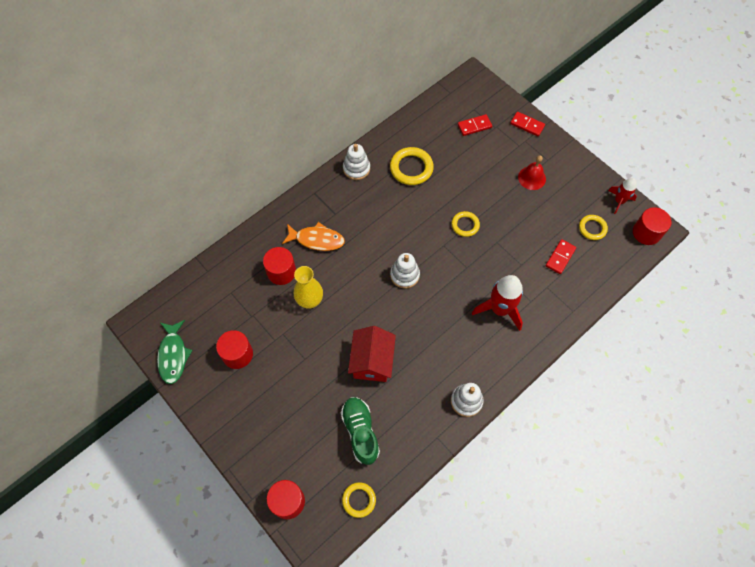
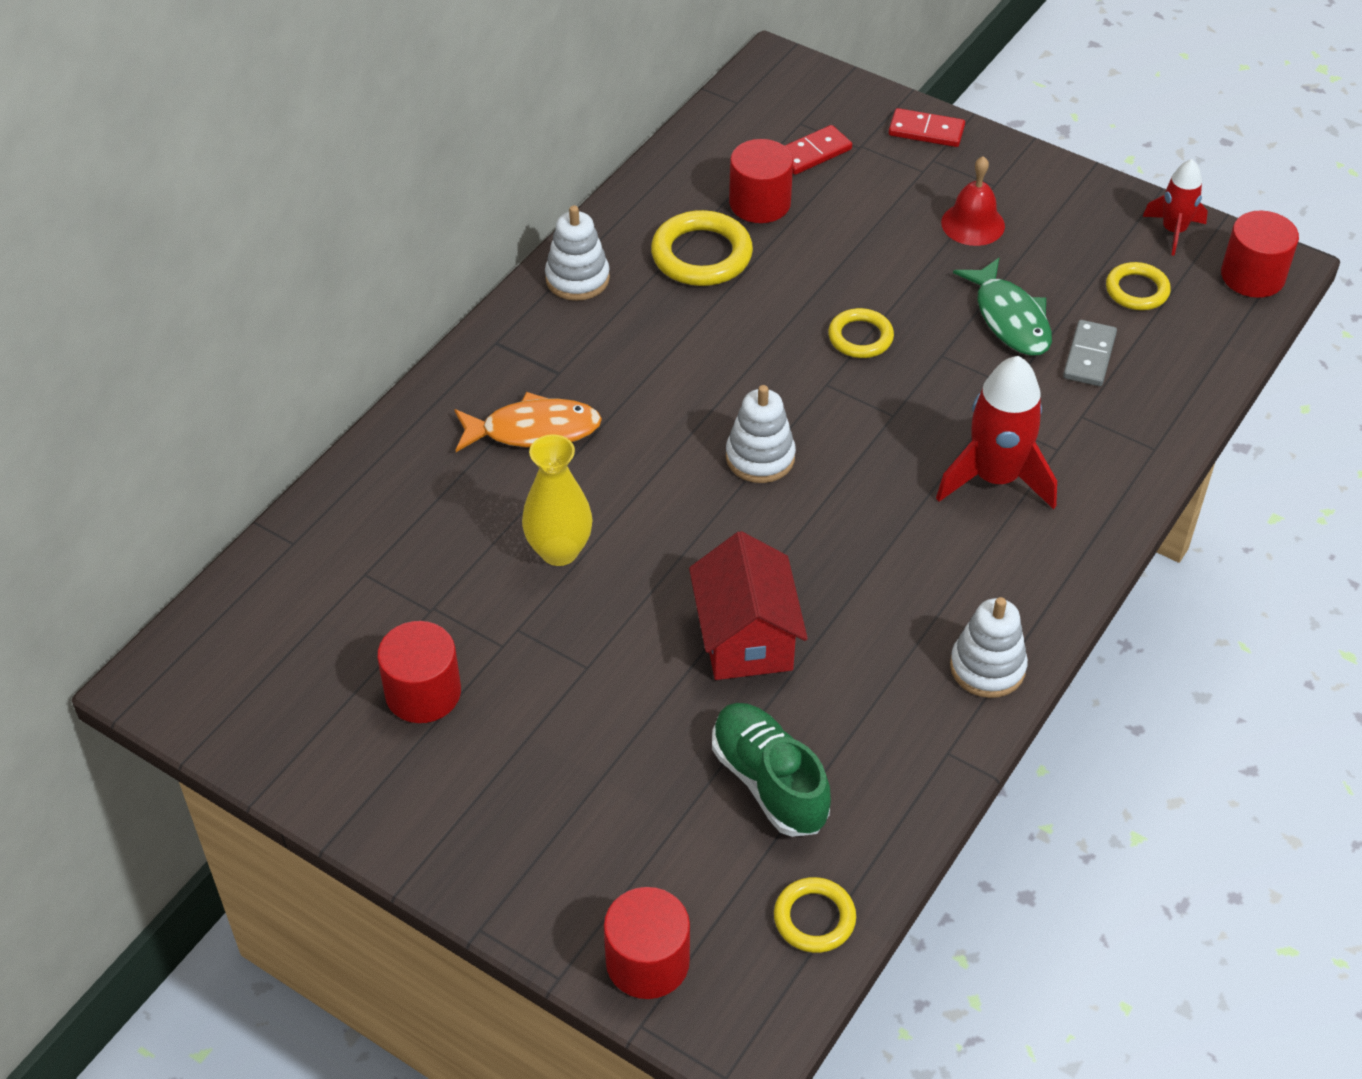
camera: 15 degrees left, 15 degrees down
green fish [157,320,193,384] -> green fish moved to [953,258,1052,356]
red cylinder [263,247,296,285] -> red cylinder moved to [729,139,793,223]
red domino [545,239,576,274] -> grey domino [1063,320,1117,386]

